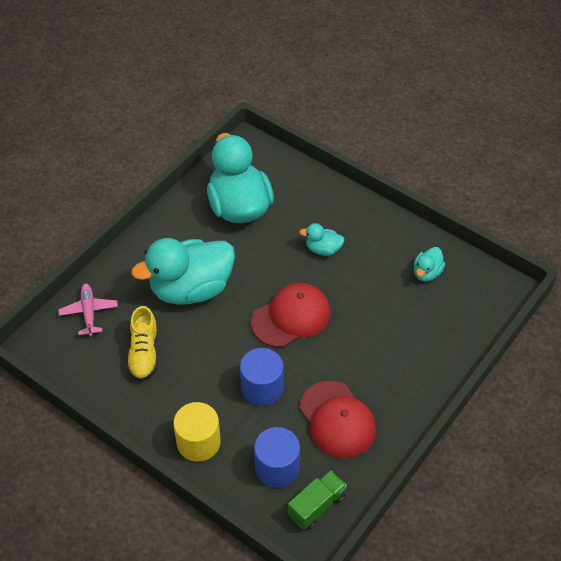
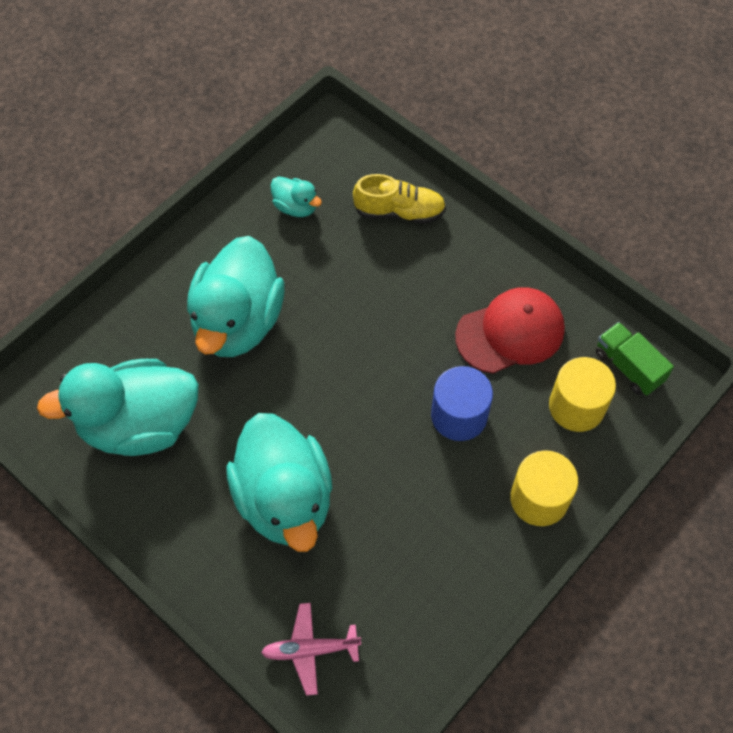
camera: 85 degrees left, 10 degrees up
yellow shoe [127,306,158,381] -> yellow shoe moved to [353,174,446,224]
red cap [251,283,330,348] -> none
blue cylinder [254,427,300,487] -> yellow cylinder [549,357,616,432]
turquoise duck [299,223,345,256] -> turquoise duck [187,236,285,357], size x2.25

